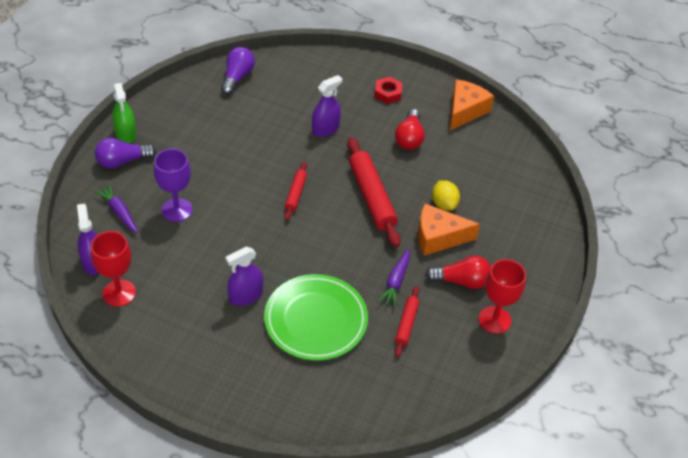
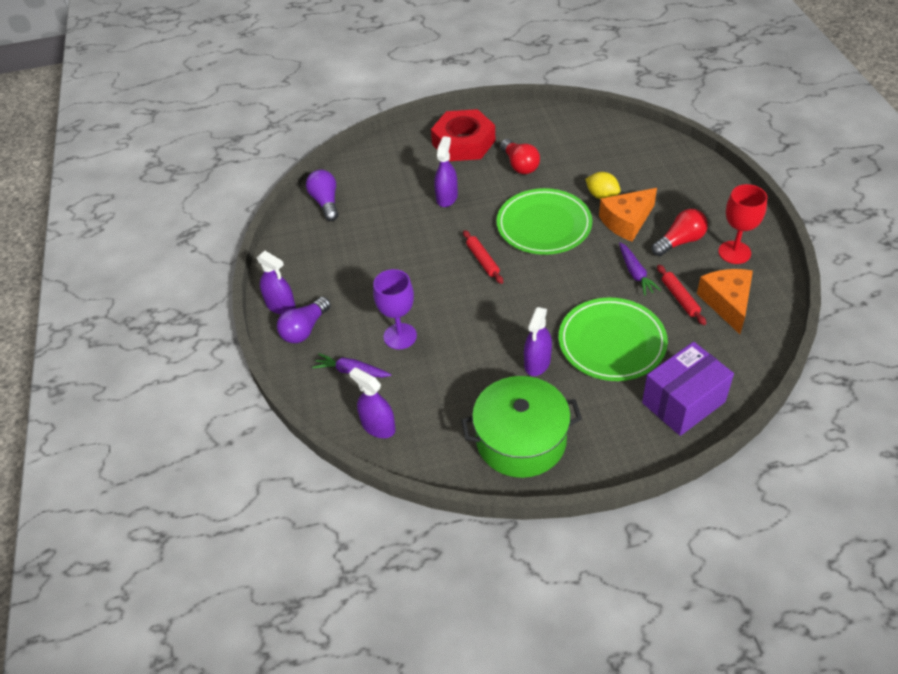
camera: 30 degrees left, 0 degrees up
red goblet [91,231,136,307] -> none
green spray bottle [112,83,137,143] -> purple spray bottle [257,251,296,315]
red rolling pin [347,137,401,247] -> green plate [497,188,592,255]
red nut [375,77,402,104] -> red nut [431,109,495,161], size x2.06
orange cheese [450,79,494,130] -> orange cheese moved to [697,269,753,334]
none -> green pot [461,376,582,478]
none -> purple box [642,342,734,436]

